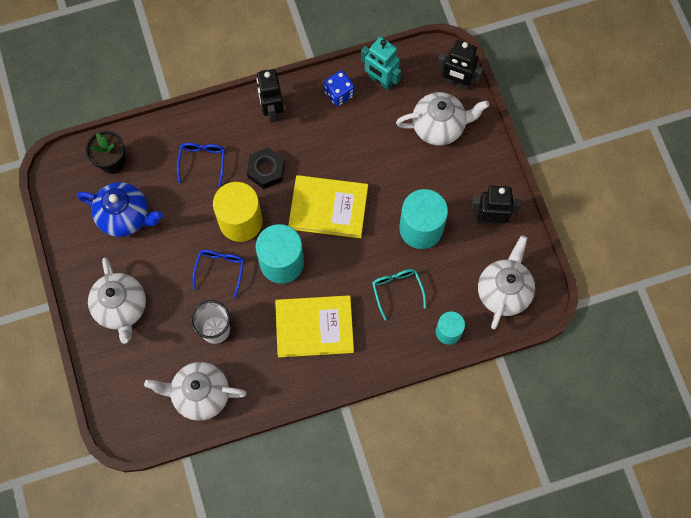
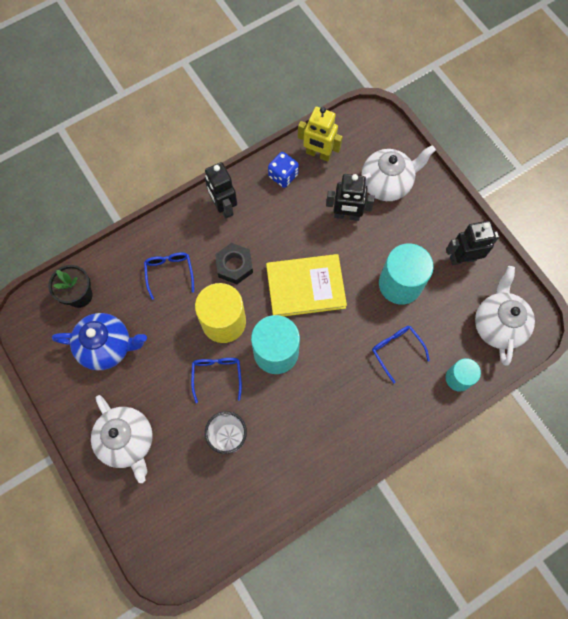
camera: 15 degrees left, 0 degrees up
white teapot [144,362,247,421] -> none
yellow book [275,295,354,357] -> none
turquoise robot [361,37,401,90] -> yellow robot [298,107,343,162]
turquoise glasses [372,269,426,320] -> blue glasses [372,326,430,384]
black robot [437,40,483,91] -> black robot moved to [326,174,375,221]

